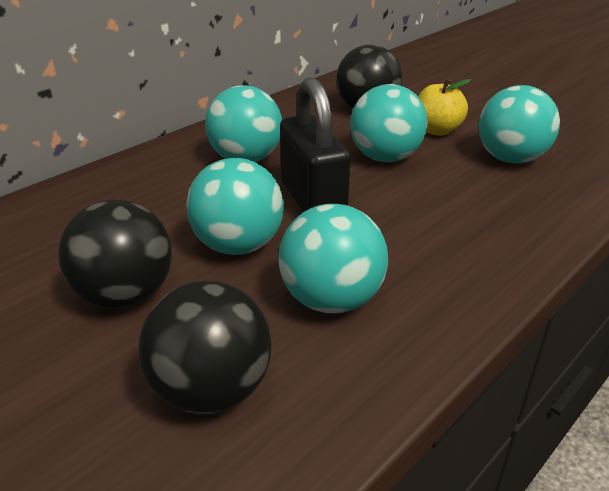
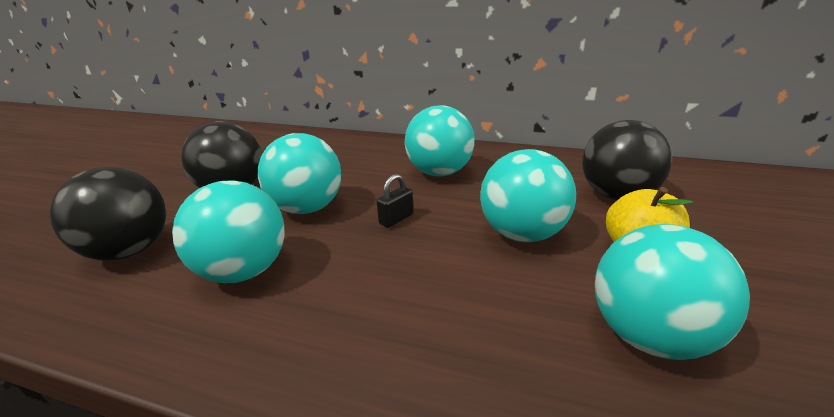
camera: 65 degrees right, 5 degrees down
black padlock [280,77,351,212] -> black padlock [377,174,413,228], size x0.40

